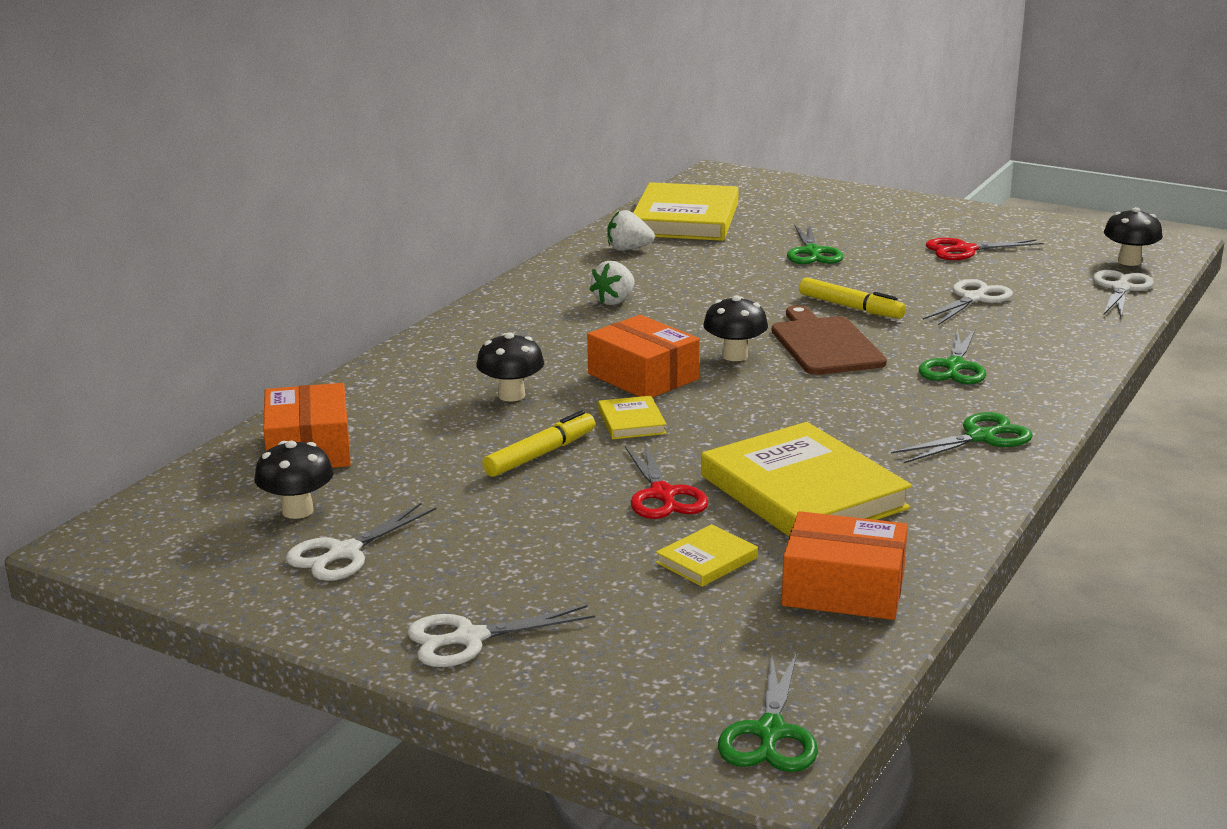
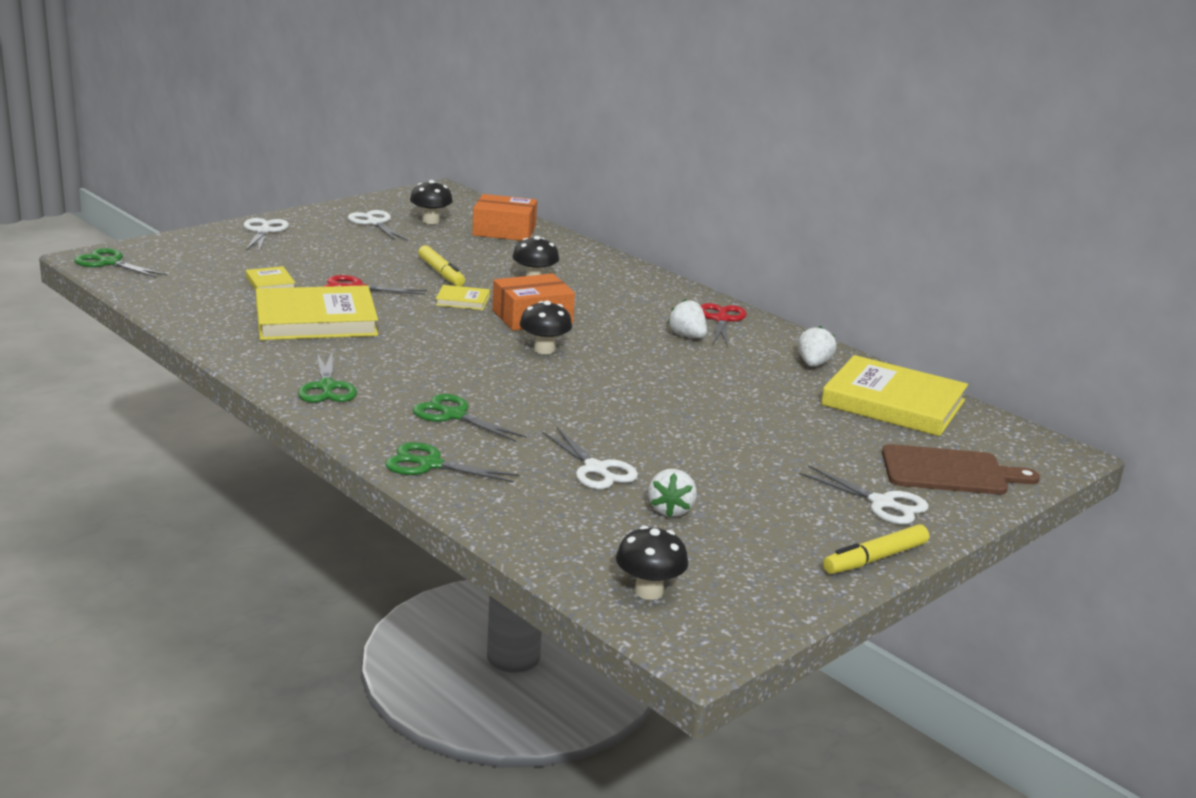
camera: 105 degrees right, 0 degrees up
brown cutting board [772,305,887,375] -> brown cutting board moved to [882,444,1040,495]
orange box [781,511,908,620] -> none
green scissors [787,223,843,264] -> green scissors moved to [385,442,519,483]
yellow marker [799,277,906,319] -> yellow marker moved to [823,524,929,574]
red scissors [926,238,1043,260] -> red scissors moved to [700,303,747,347]
white scissors [1093,270,1154,317] -> white scissors moved to [799,466,929,524]
none -> white strawberry [648,469,697,517]

